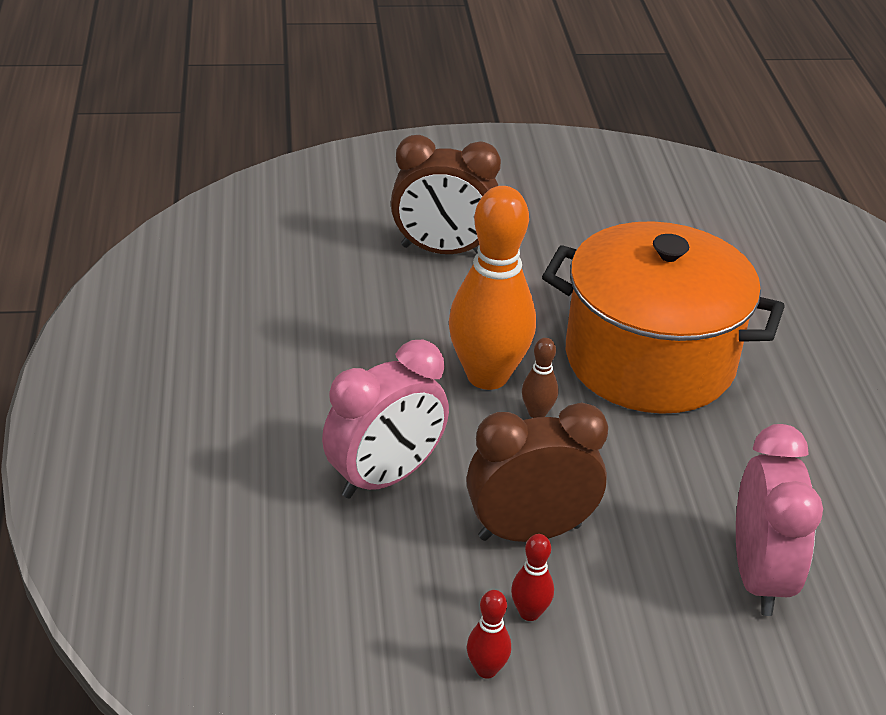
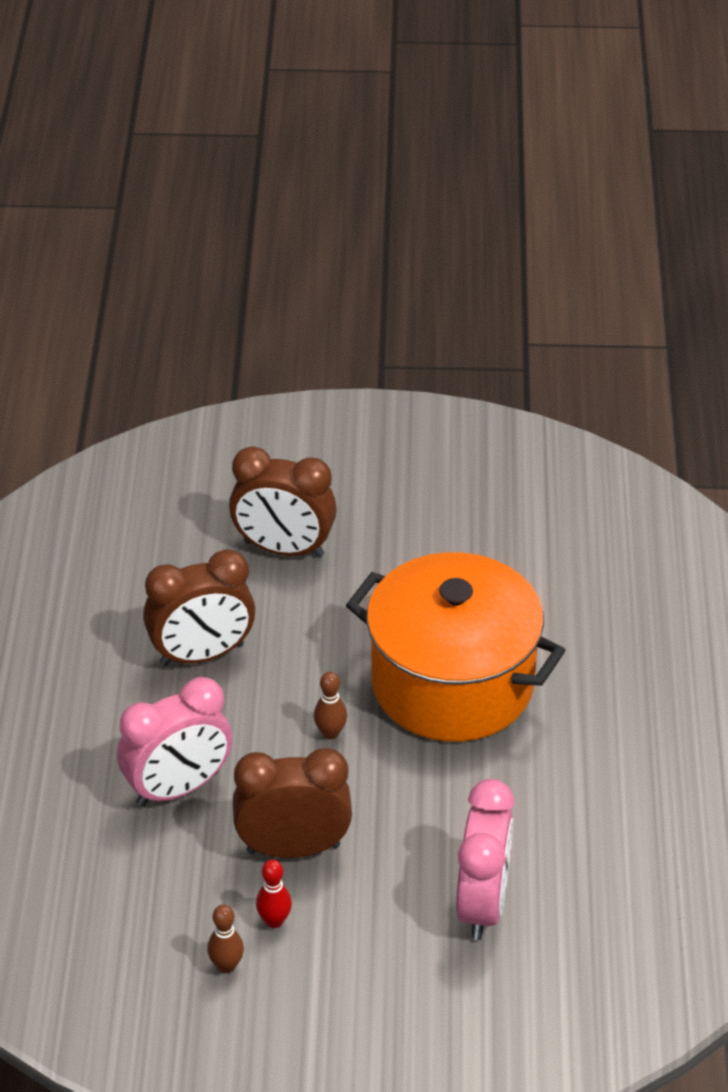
camera: 10 degrees right, 5 degrees up
orange bowling pin [449,186,536,390] -> none
red bowling pin [467,590,511,678] -> brown bowling pin [207,905,244,973]
none -> brown clock [143,549,256,666]

